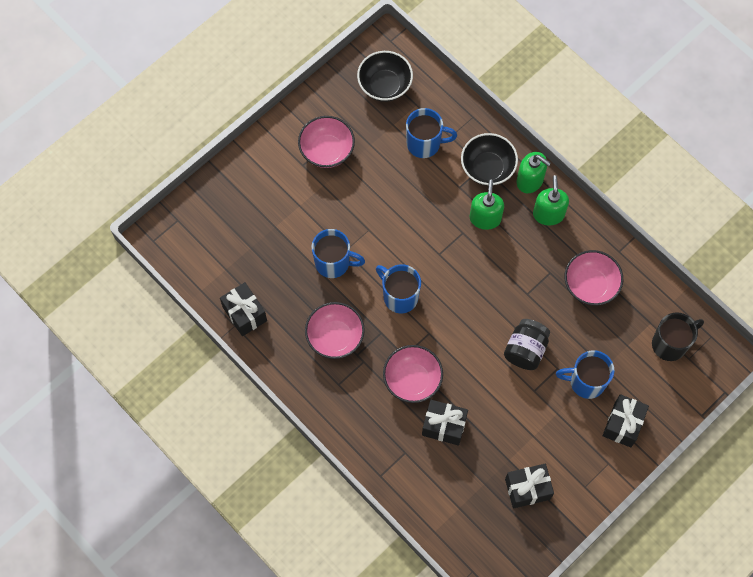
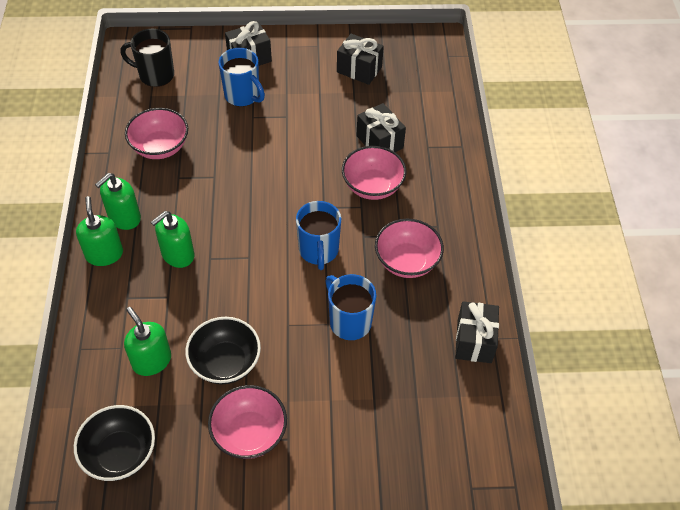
camera: 140 degrees left, 15 degrees down
blue mug [406,108,457,158] -> green soap dispenser [124,307,171,376]
black bowl [461,133,518,186] -> black bowl moved to [185,317,261,384]
black jar [504,319,550,370] -> none

